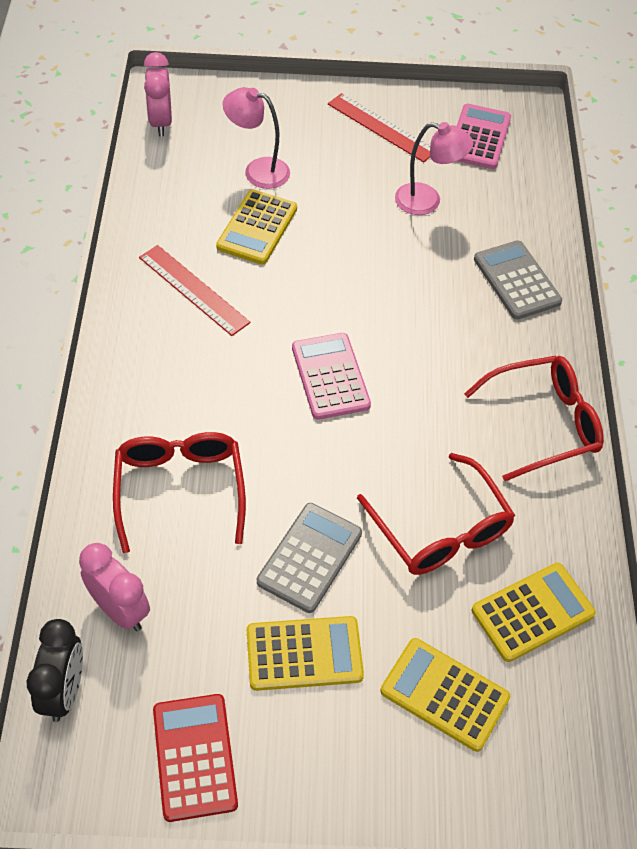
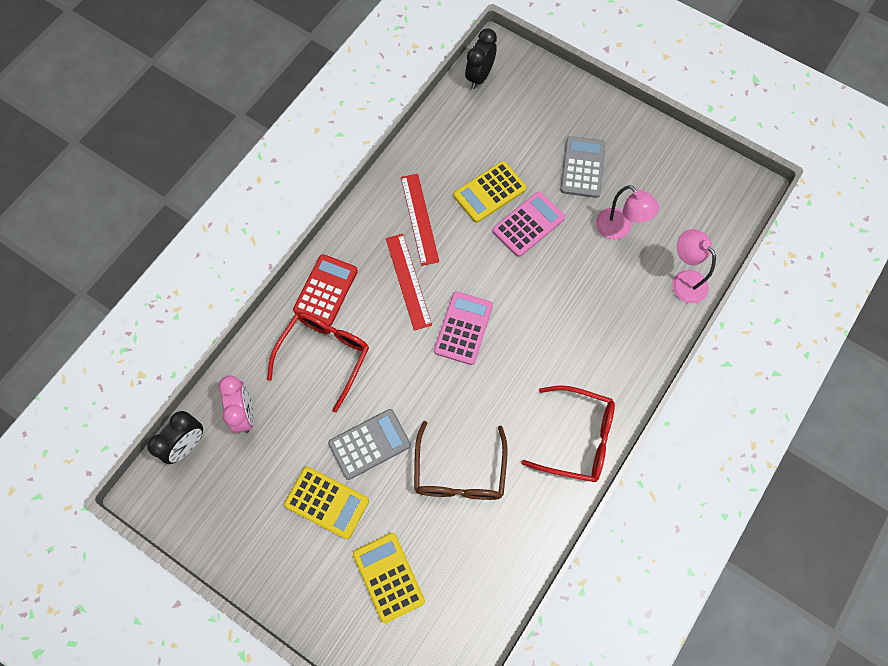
camera: 35 degrees right, 15 degrees up
pink clock [144,52,172,136] -> black clock [465,28,497,89]
red calculator [153,694,238,822] -> red calculator moved to [293,254,358,326]
pink lamp [223,87,290,189] -> pink lamp moved to [672,229,716,303]
red ruler [328,93,430,162] -> red ruler moved to [386,234,432,331]
red glasses [357,453,515,575] -> brown glasses [414,421,508,500]
pink calculator [457,104,511,169] -> pink calculator moved to [492,191,565,257]
yellow calculator [472,563,596,662] -> none
grey calculator [474,240,562,320] -> grey calculator moved to [560,136,606,198]

